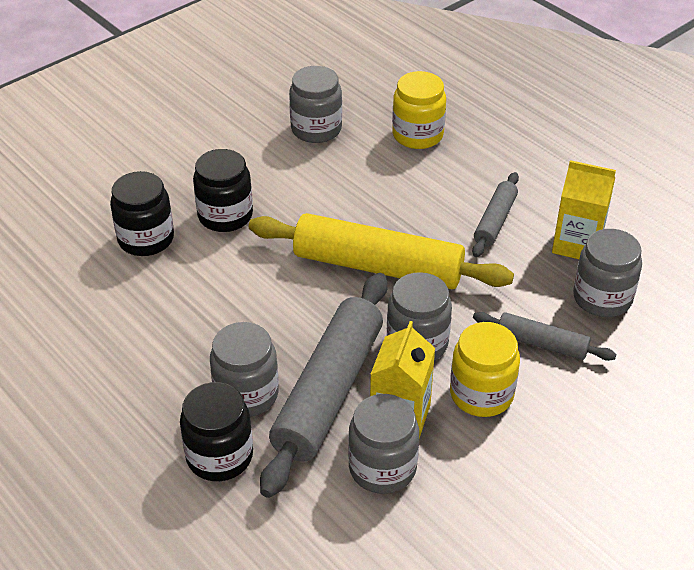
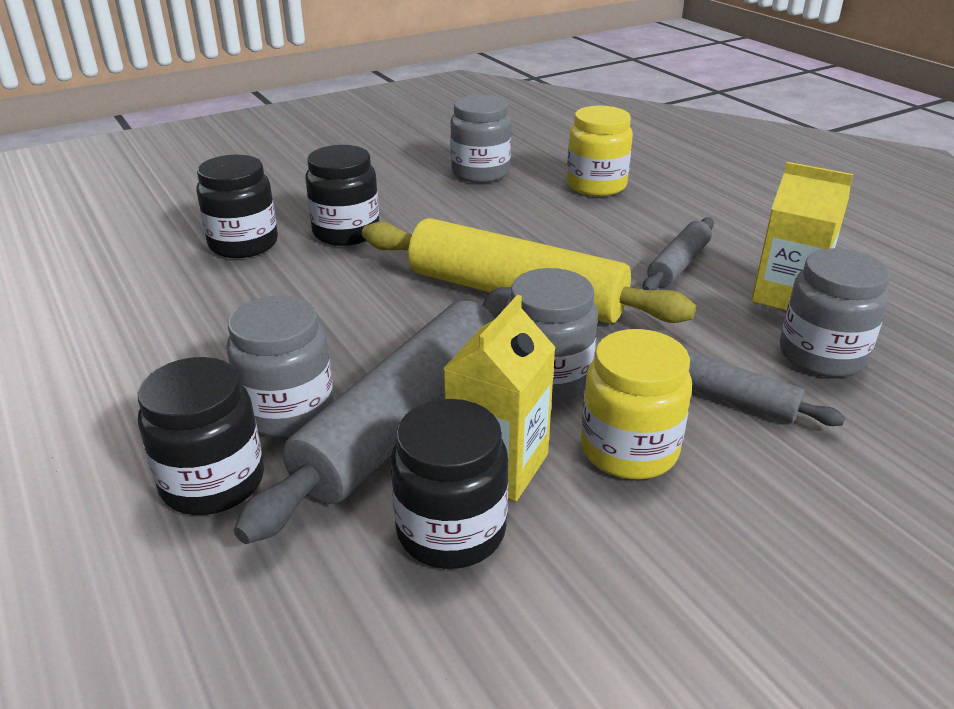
camera: 10 degrees right, 10 degrees down
grey jar [348,394,419,494] -> black jar [391,399,508,569]

